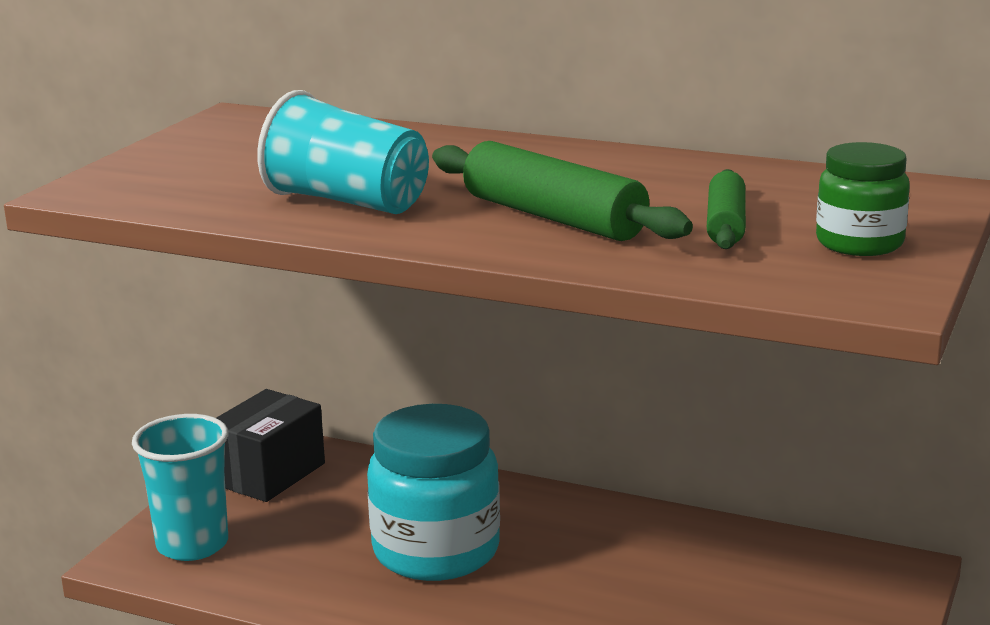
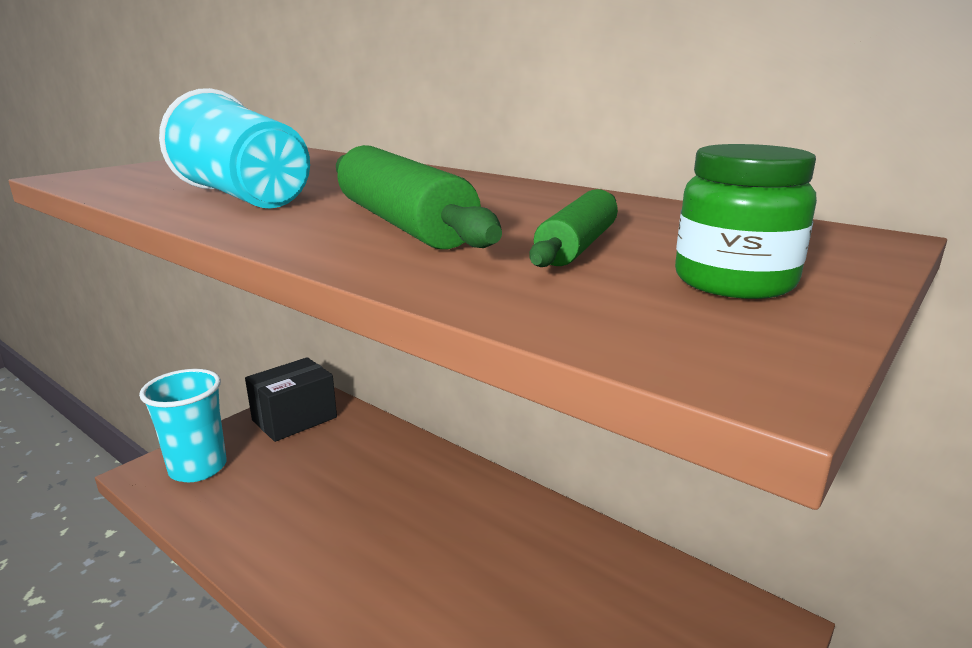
camera: 15 degrees right, 0 degrees up
turquoise jar [367,404,500,581] -> none

